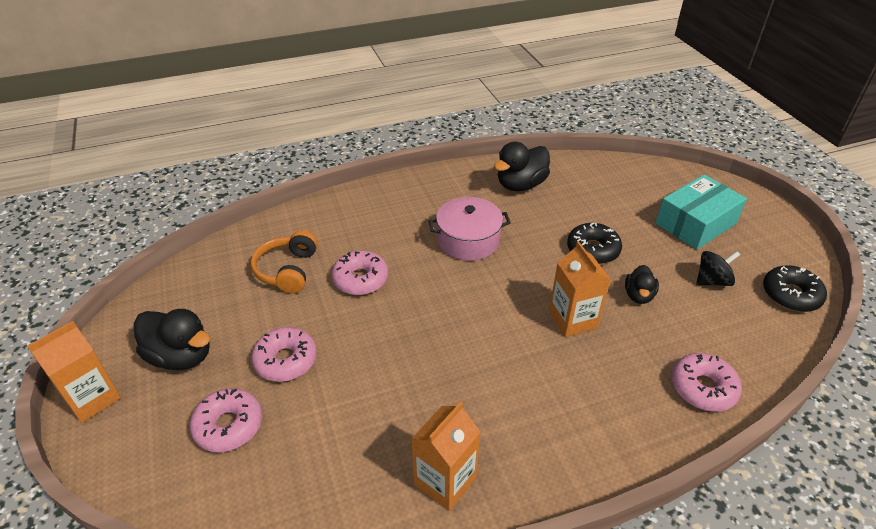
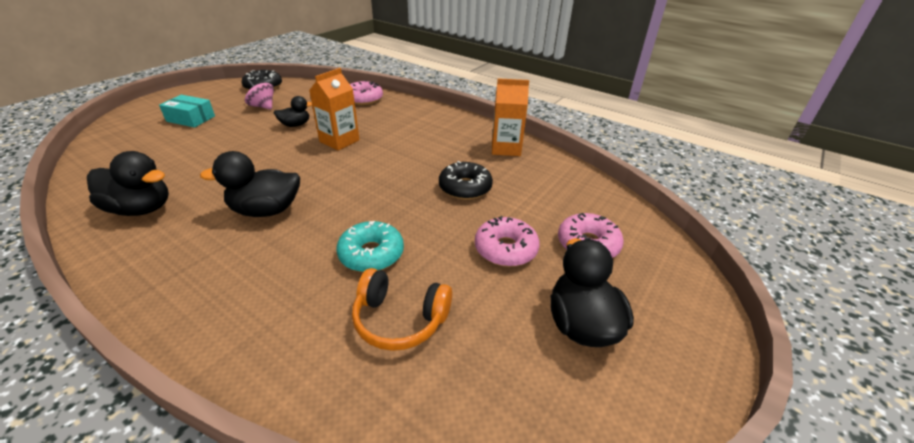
camera: 125 degrees left, 5 degrees down
orange carton [27,321,121,423] -> none
orange headphones [251,230,318,294] -> orange headphones turned 45 degrees clockwise [352,268,452,351]
pink donut [331,251,388,295] -> turquoise donut [336,221,404,272]
pink pot [428,197,511,261] -> black duck [200,151,300,217]
black donut [567,223,622,264] -> black donut moved to [439,161,493,200]
turquoise box [656,175,747,250] -> turquoise box [159,95,215,128], size x0.65
black spinning top [696,251,740,286] -> pink spinning top [245,79,274,110]

